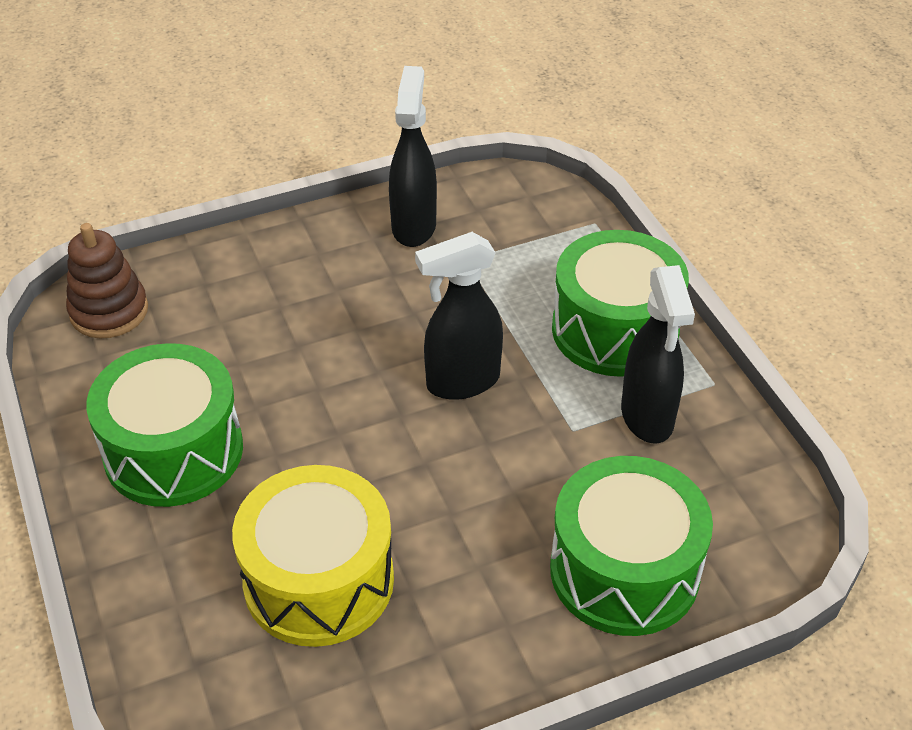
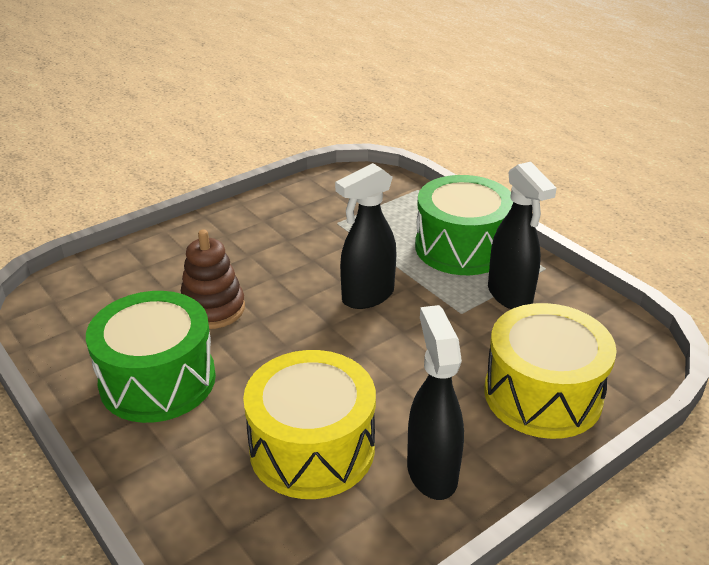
camera: 15 degrees left, 10 degrees down
brown stacking toy [66,223,148,338] -> brown stacking toy moved to [181,229,245,329]
black spray bottle [389,66,437,247] -> black spray bottle moved to [407,305,464,500]
green drum [550,456,713,636] -> yellow drum [484,303,617,439]

